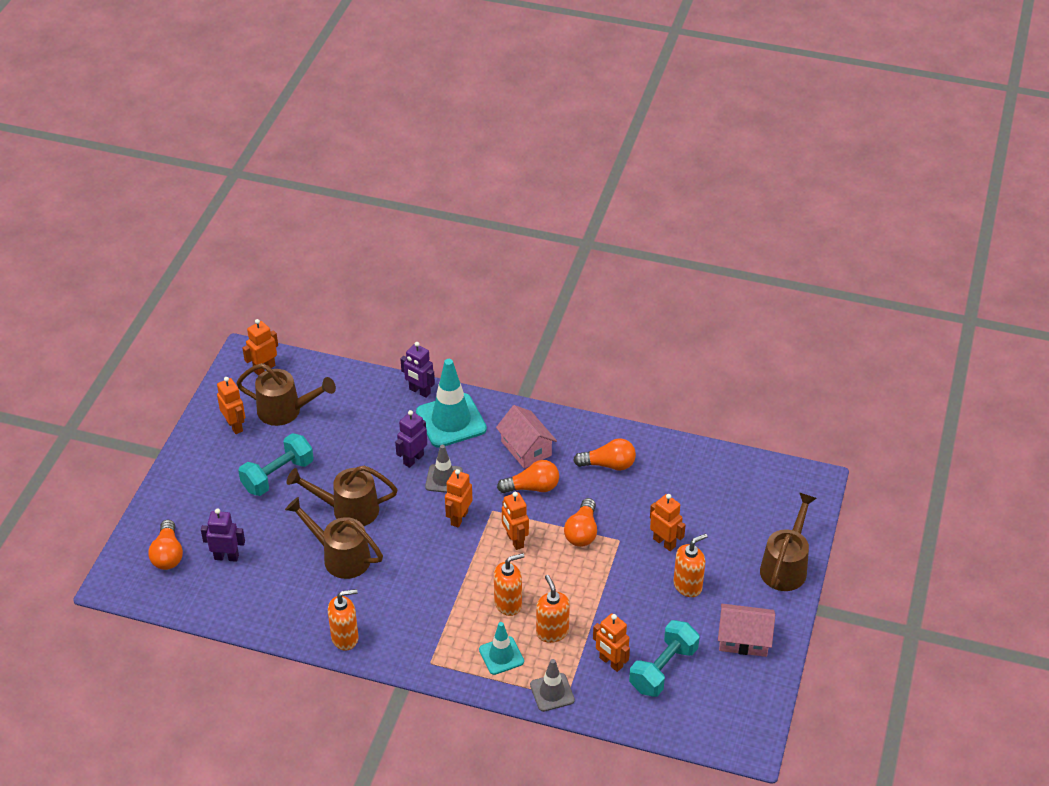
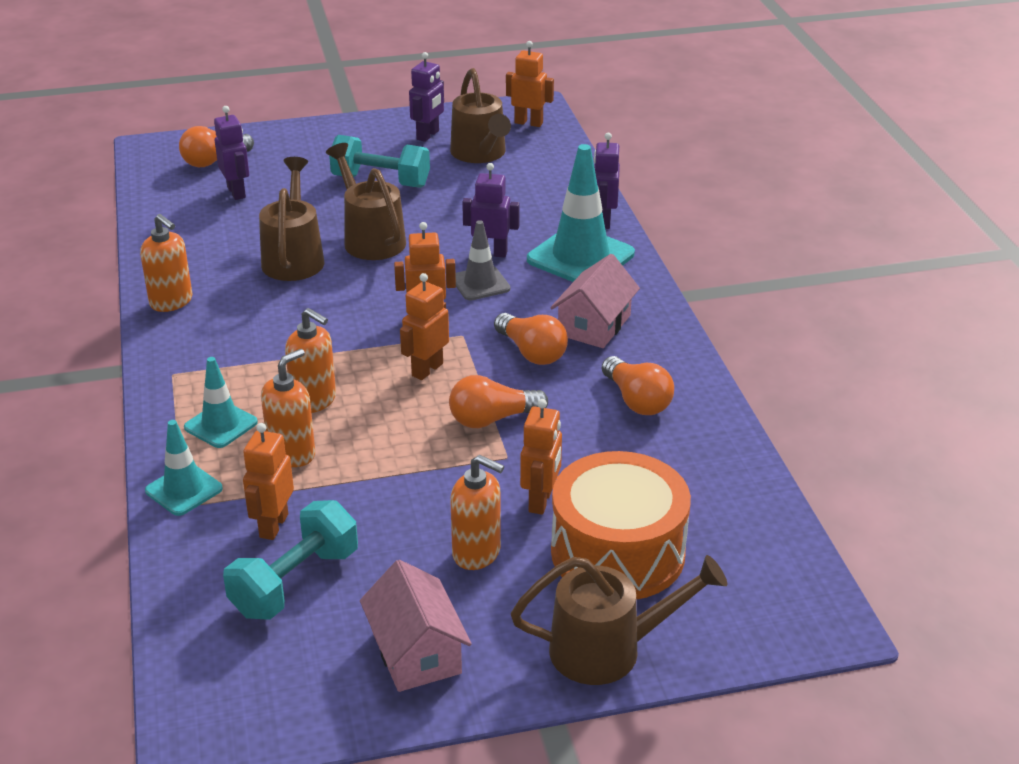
camera: 60 degrees right, 10 degrees down
orange robot [217,377,245,434] -> purple robot [409,52,444,142]
grey traffic cone [530,659,575,712] -> turquoise traffic cone [145,420,223,516]
turquoise dumbbell [629,620,700,697] -> turquoise dumbbell turned 60 degrees counterclockwise [223,500,358,620]
none -> orange drum [551,451,691,600]

